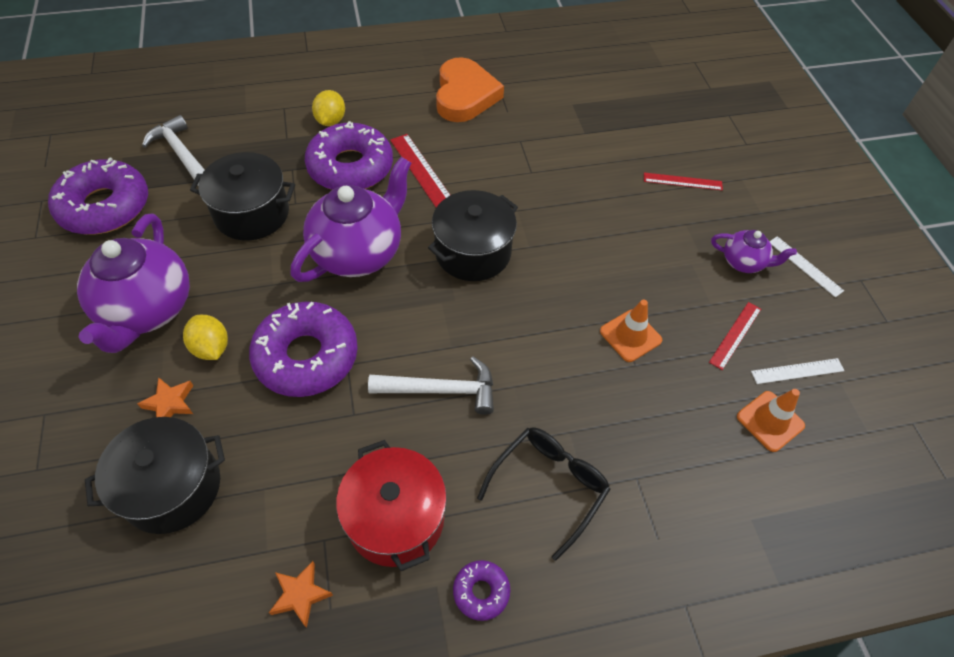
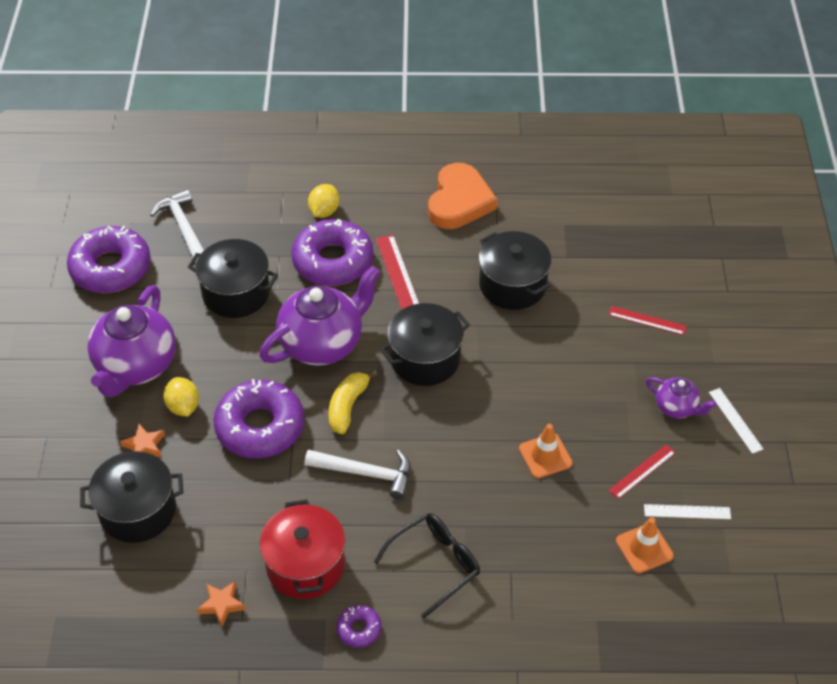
camera: 15 degrees right, 5 degrees down
none -> yellow banana [328,370,378,434]
none -> black pot [479,231,551,310]

